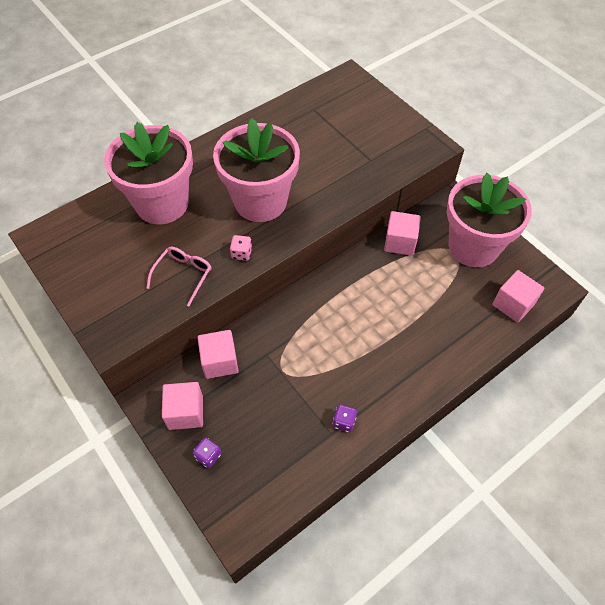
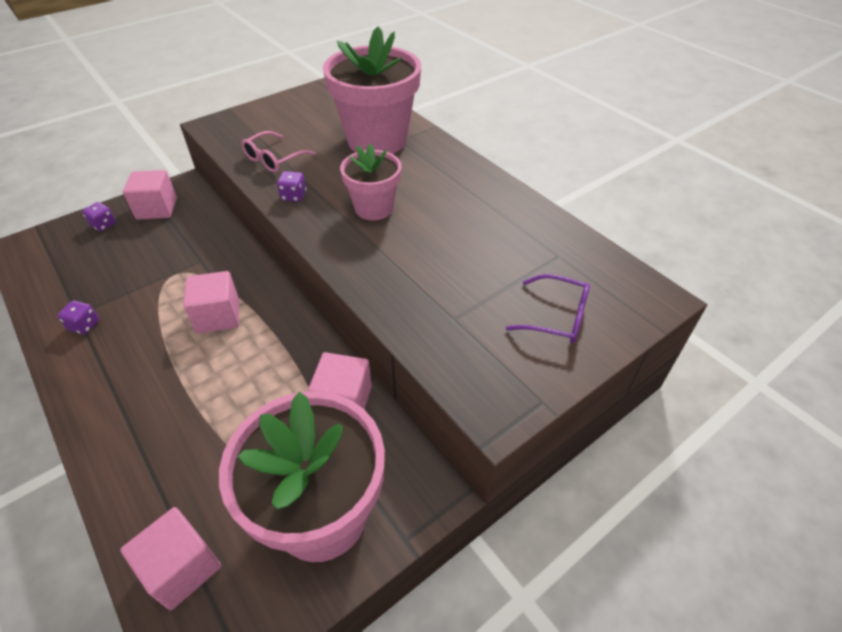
camera: 90 degrees right, 10 degrees down
pink glasses [146,247,211,306] -> pink glasses turned 105 degrees clockwise [241,131,316,173]
pink cube [197,330,239,379] -> pink cube moved to [183,271,239,333]
pink flower pot [213,118,300,222] -> pink flower pot [340,144,402,220], size x0.56
pink dice [230,235,252,261] -> purple dice [277,171,306,202]
none -> purple glasses [506,274,590,343]

